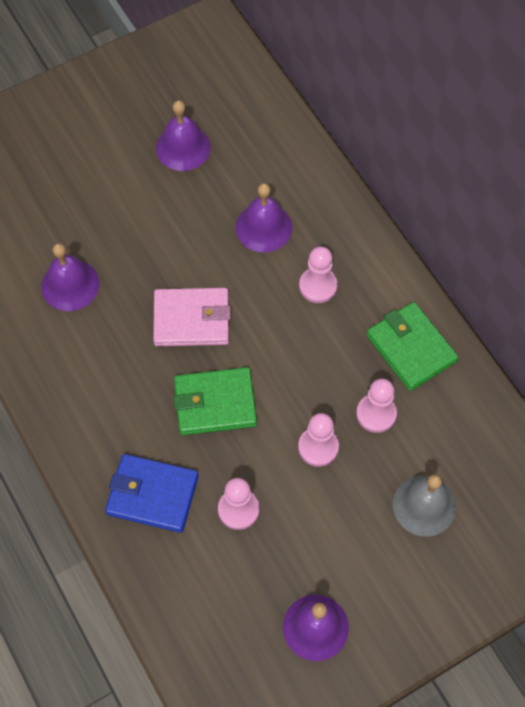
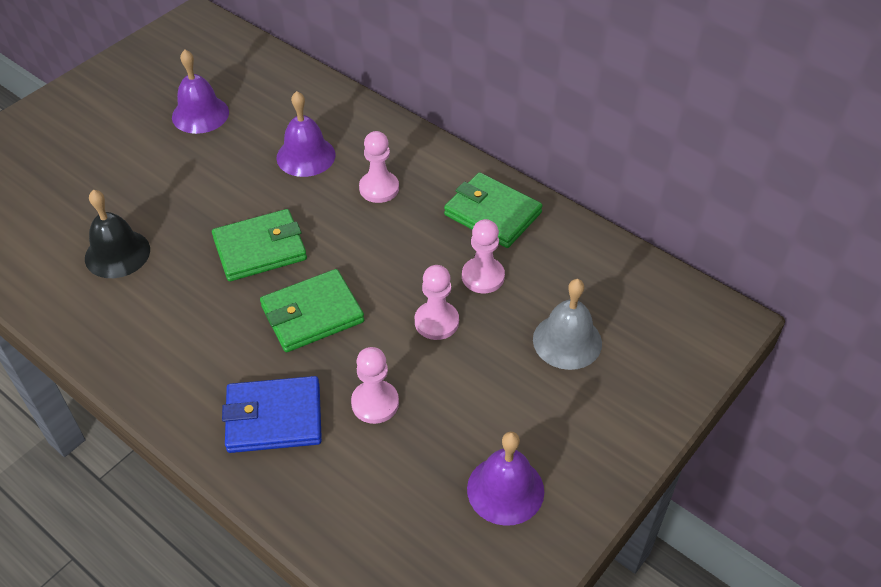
camera: 20 degrees left, 15 degrees down
purple bell [41,243,99,311] -> black bell [85,190,150,278]
pink wallet [153,288,231,347] -> green wallet [212,209,307,281]

